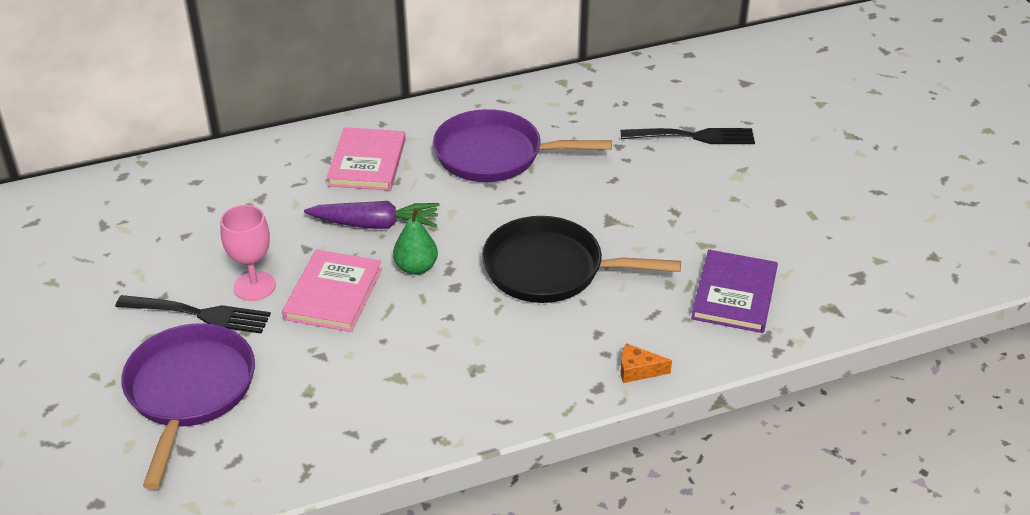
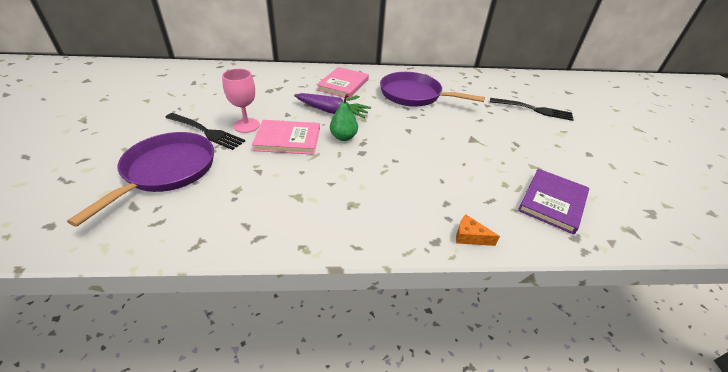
camera: 15 degrees right, 0 degrees up
pink book [282,250,382,332] -> pink book turned 60 degrees clockwise [252,120,320,155]
black pan [482,216,681,303] -> none

